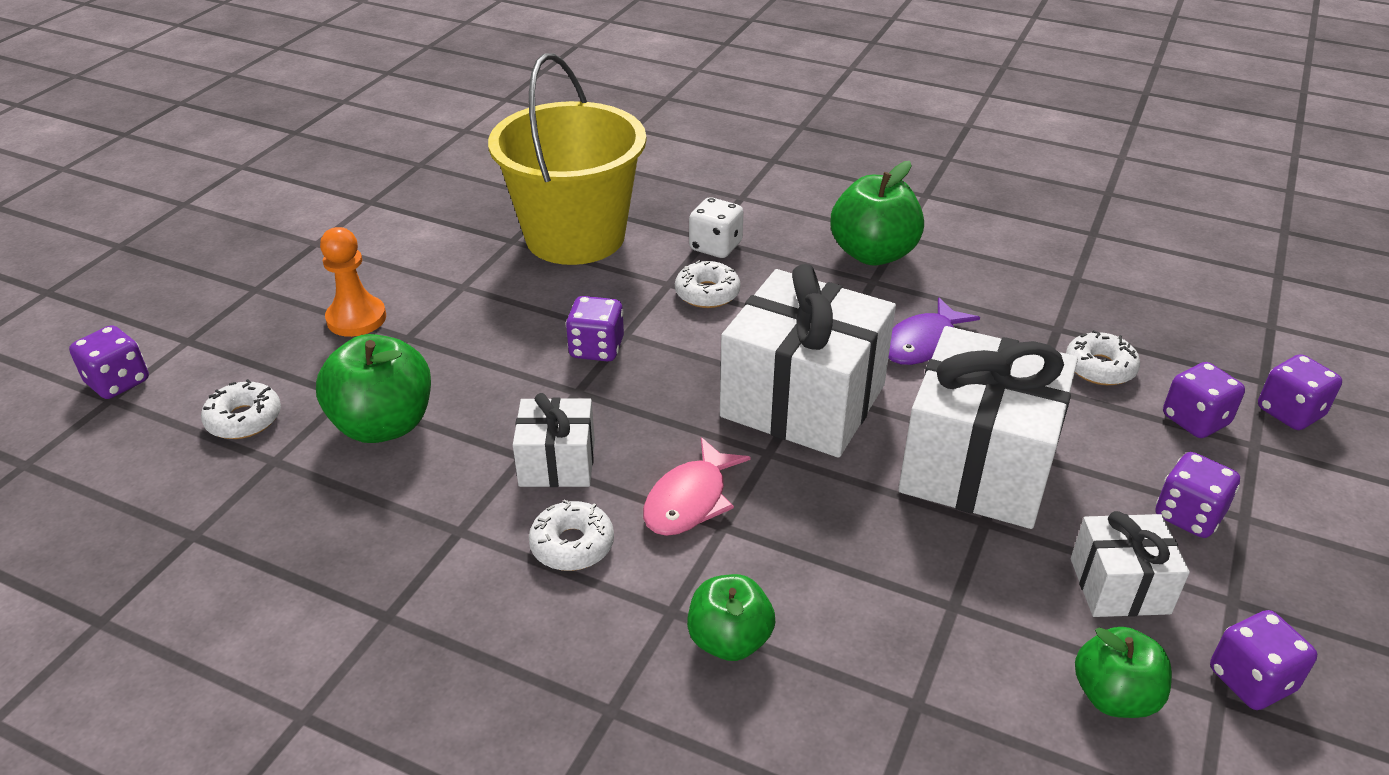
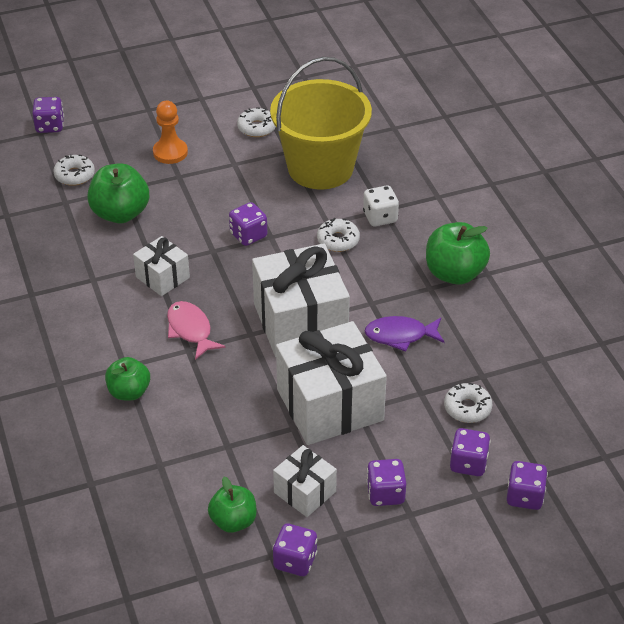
camera: 45 degrees right, 5 degrees up
white donut [529,499,614,571] -> white donut moved to [237,107,276,137]
pink fish [643,437,751,536] -> pink fish turned 75 degrees clockwise [167,301,225,360]

